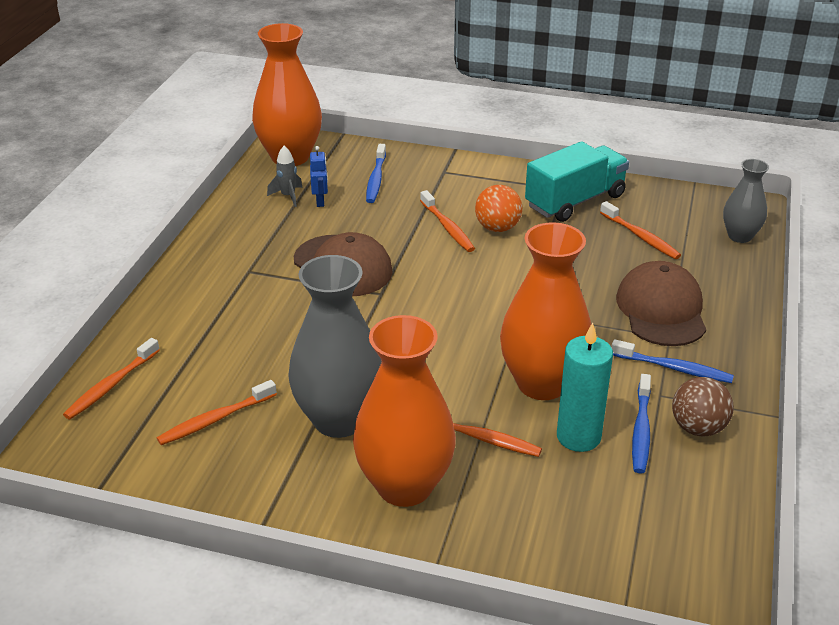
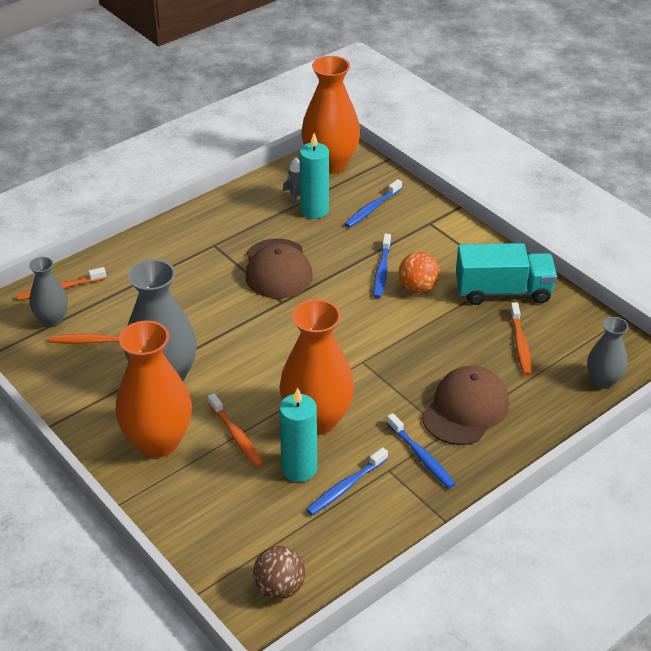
camera: 35 degrees right, 5 degrees up
blue robot [310,146,328,207] -> turquoise candle [299,133,329,219]
orange toothbrush [420,190,475,252] -> blue toothbrush [373,234,391,298]
brown ball [672,377,734,437] -> brown ball moved to [253,546,305,599]
none -> grey vase [29,257,68,327]

